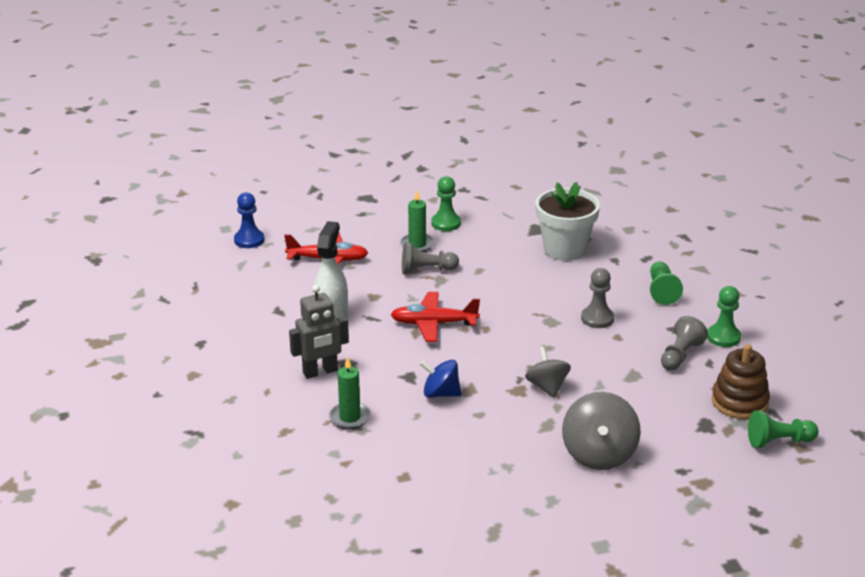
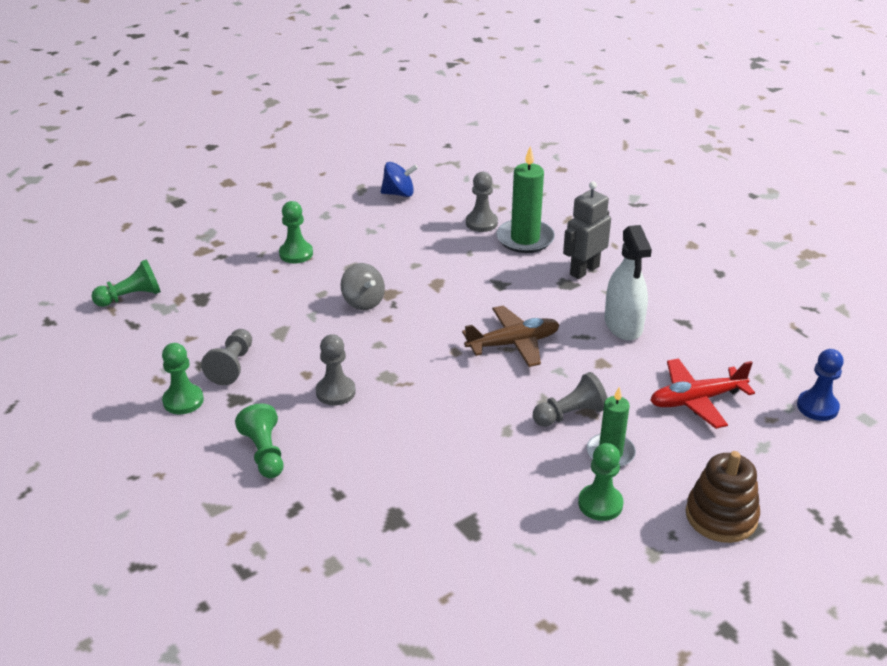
camera: 160 degrees right, 5 degrees up
green candle [329,357,371,429] -> green candle [496,146,555,253], size x1.52
red plane [391,292,480,342] -> brown plane [462,306,560,367]
blue spinning top [420,360,461,398] -> blue spinning top moved to [381,162,418,197]
white flower pot [536,182,600,261] -> none
grey spinning top [562,392,641,470] -> green pawn [279,201,313,263]
brown stacking toy [712,344,770,419] -> brown stacking toy moved to [686,451,760,543]
none -> grey pawn [466,172,498,232]

